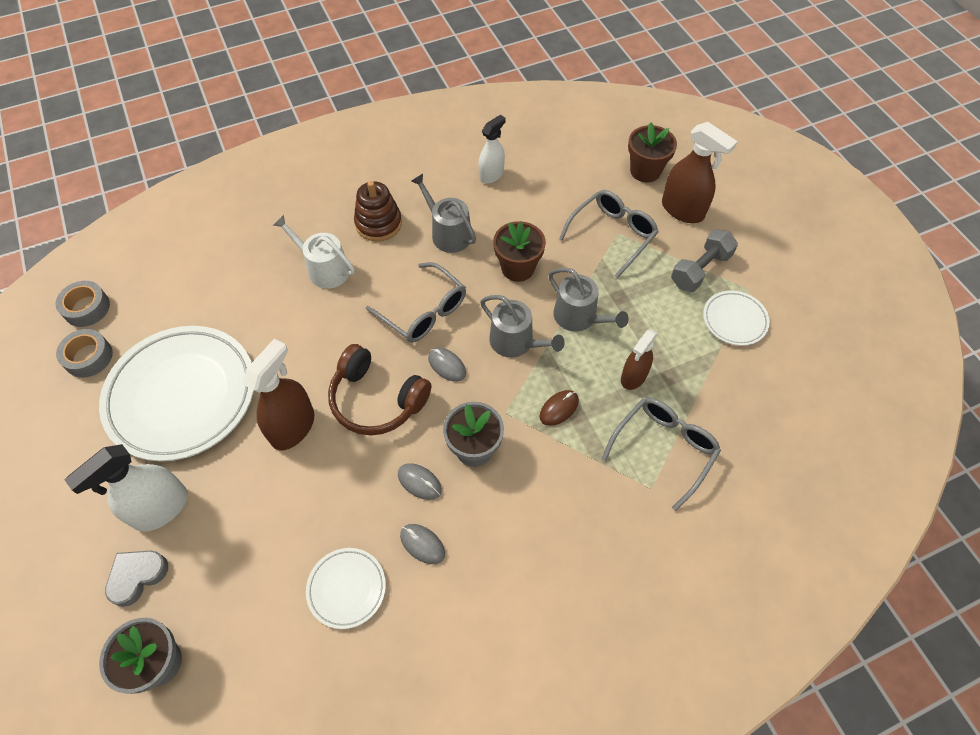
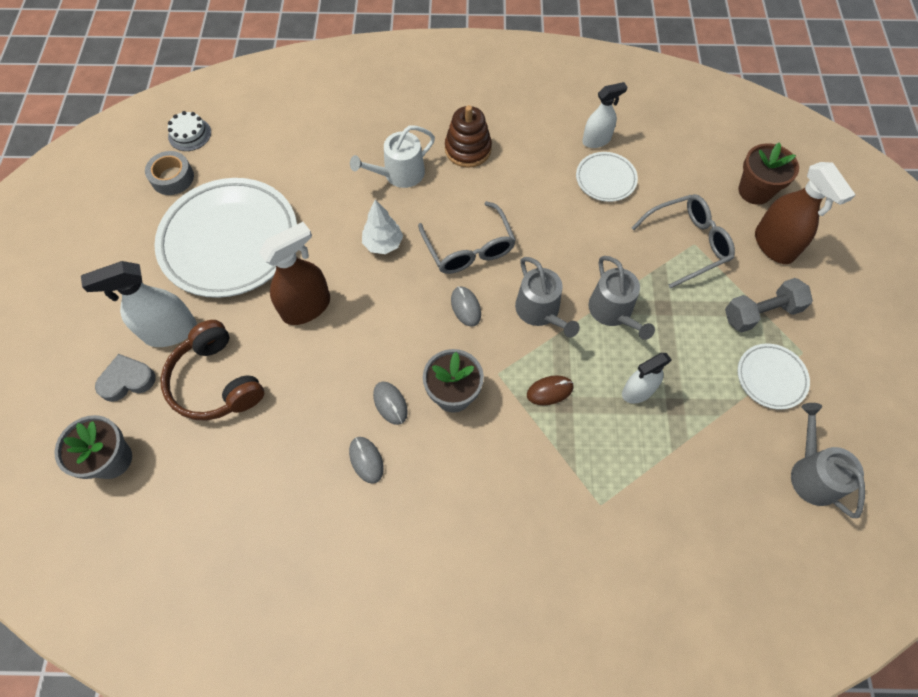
camera: 25 degrees right, 5 degrees up
grey tape [56,281,110,327] -> white cake [168,111,211,151]
white watering can [273,215,355,289] -> white watering can turned 90 degrees counterclockwise [350,126,435,188]
white plate [306,548,386,629] -> white plate moved to [576,152,638,202]
brown headphones [328,344,431,435] -> brown headphones moved to [160,320,264,421]
grey watering can [411,174,476,253] -> grey watering can moved to [791,403,865,518]
brown flower pot [493,221,546,282] -> none
grey glasses [602,398,721,511] -> none
brown spray bottle [621,329,658,390] -> white spray bottle [622,353,672,404]
none -> white tree [362,200,403,254]

